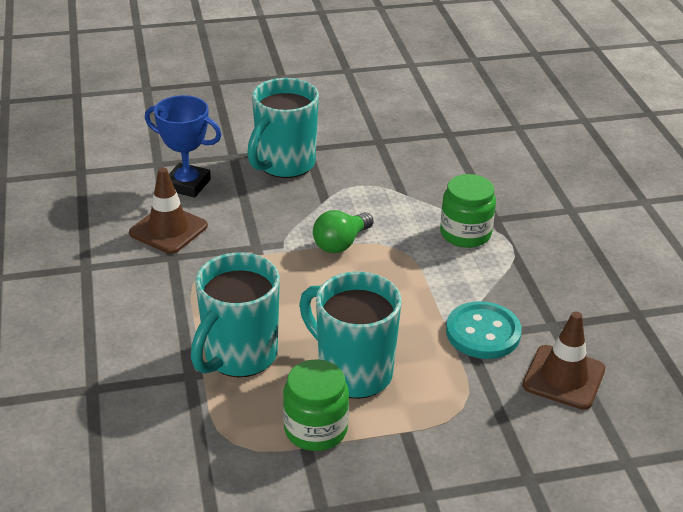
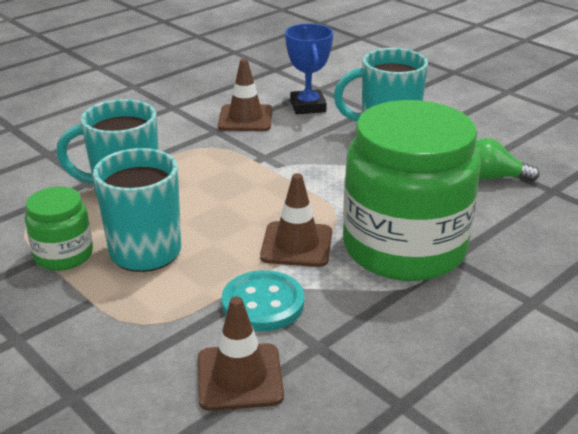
camera: 60 degrees right, 5 degrees down
green light bulb [313,210,374,253] -> green light bulb moved to [475,138,539,182]
green jar [440,174,496,248] -> green jar [343,100,481,281], size x2.13
none -> brown traffic cone [260,173,332,267]

